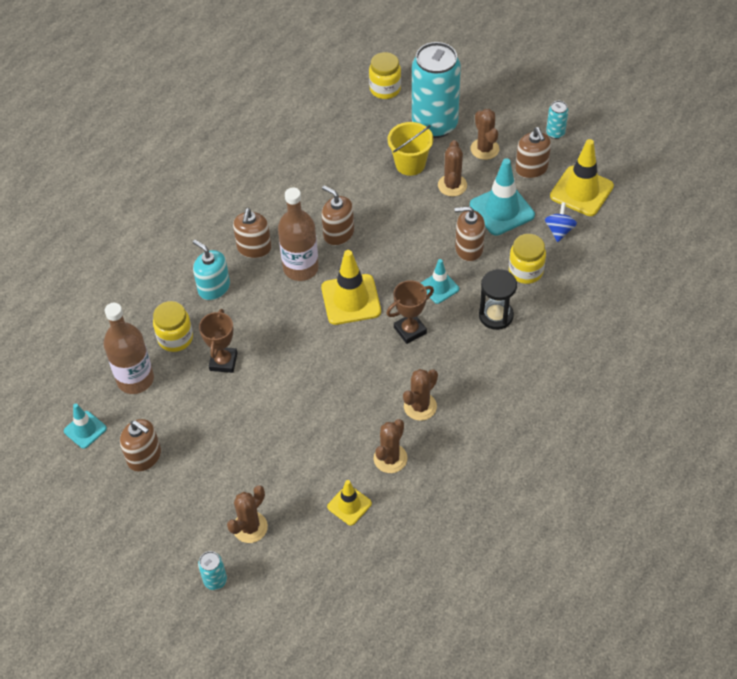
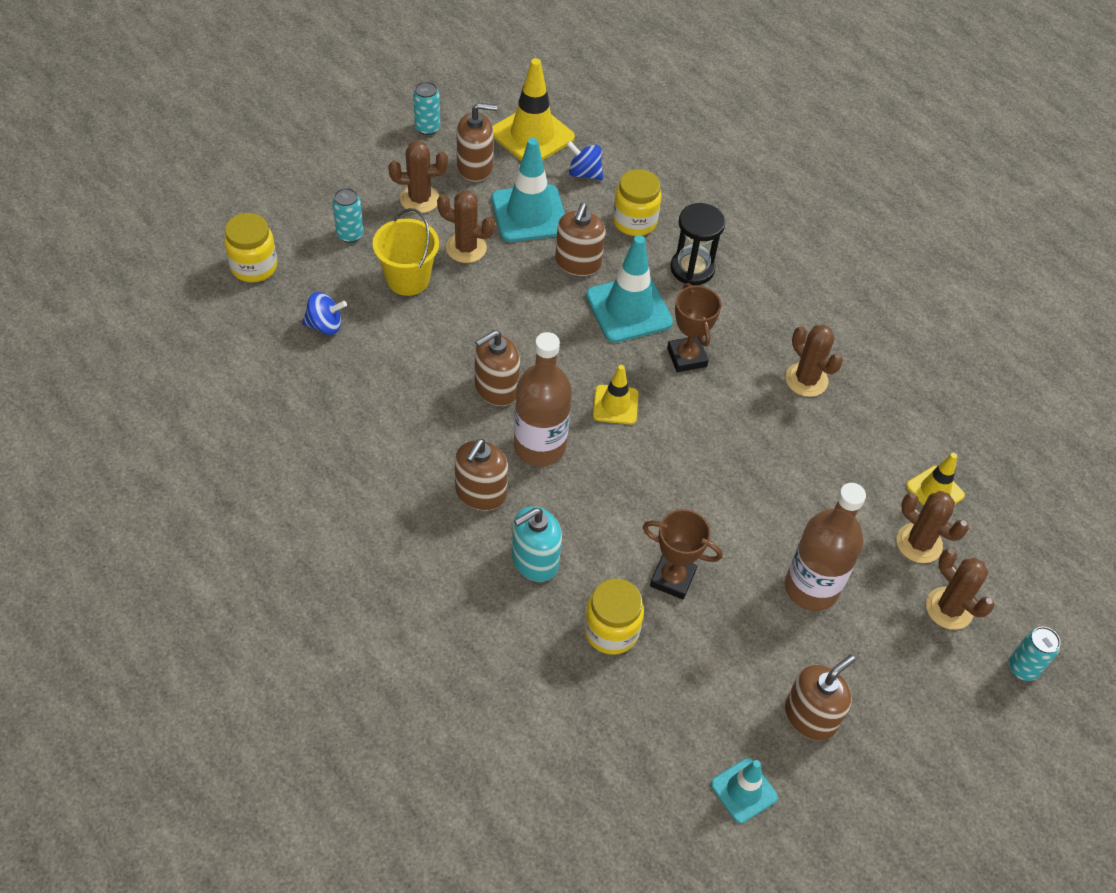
camera: 80 degrees left, 0 degrees up
brown bottle [104,303,154,394] -> brown bottle moved to [785,483,866,611]
brown soap dispenser [233,208,271,258] -> brown soap dispenser turned 90 degrees clockwise [455,439,508,511]
yellow traffic cone [321,250,381,325] -> yellow traffic cone [593,365,639,425], size x0.58
brown cactus [373,419,407,473] -> brown cactus moved to [896,491,969,563]
turquoise can [412,42,461,138] -> turquoise can [332,188,364,243], size x0.41
turquoise traffic cone [421,259,459,304] -> turquoise traffic cone [586,235,673,343], size x1.73
none -> blue spinning top [302,292,347,335]

